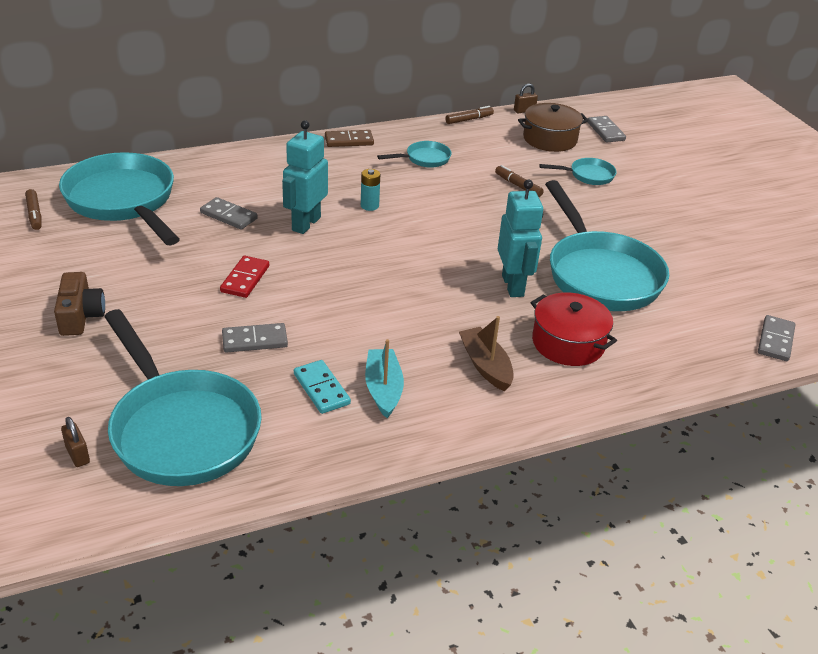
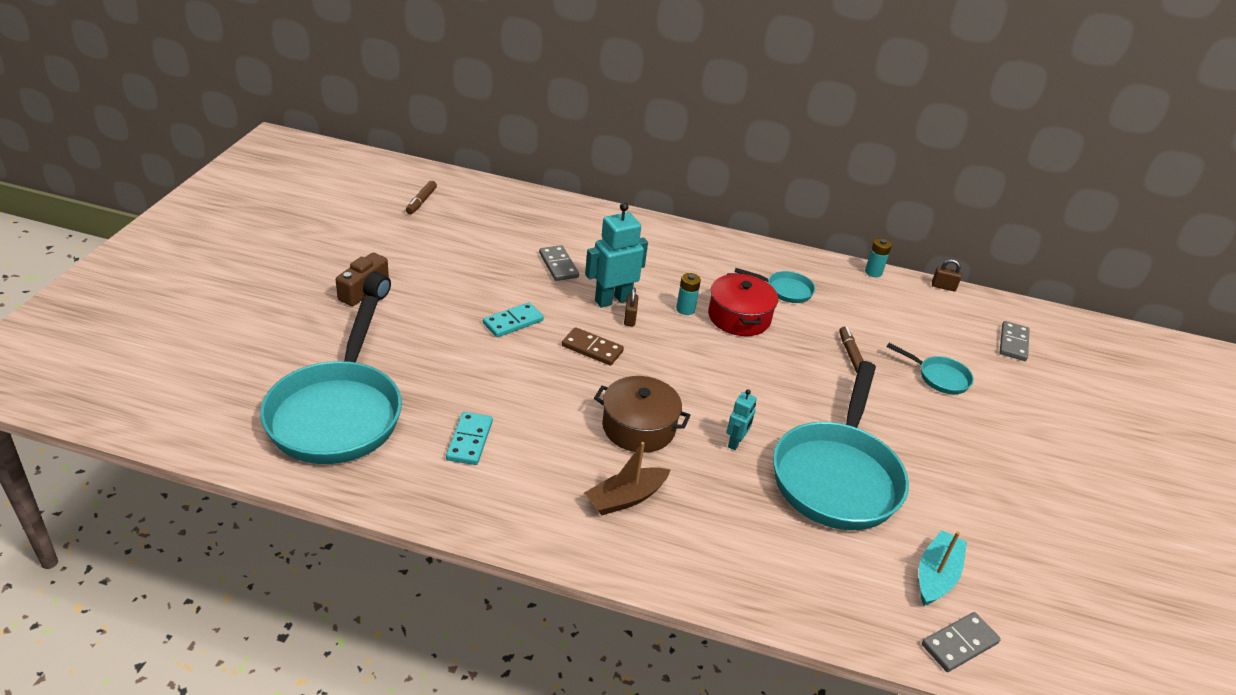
camera: 35 degrees right, 0 degrees up
turquoise pan [59,152,180,245] -> none
brown padlock [61,417,90,467] -> brown padlock moved to [624,288,639,327]
red domino [220,256,269,298] -> turquoise domino [483,302,544,337]
grey domino [222,323,288,353] -> none
brown domino [325,130,374,147] -> brown domino moved to [562,327,624,366]
turquoise boat [365,339,404,418] -> turquoise boat moved to [919,530,967,606]
brown marker [445,106,494,124] -> turquoise battery [865,238,892,277]
brown boat [459,316,514,391] -> brown boat turned 135 degrees counterclockwise [584,442,670,515]
turquoise robot [498,180,543,297] -> turquoise robot [726,389,757,450], size x0.53
brown pot [518,103,588,152] -> brown pot moved to [594,376,691,453]
red pot [531,293,617,366] -> red pot moved to [708,273,778,336]

